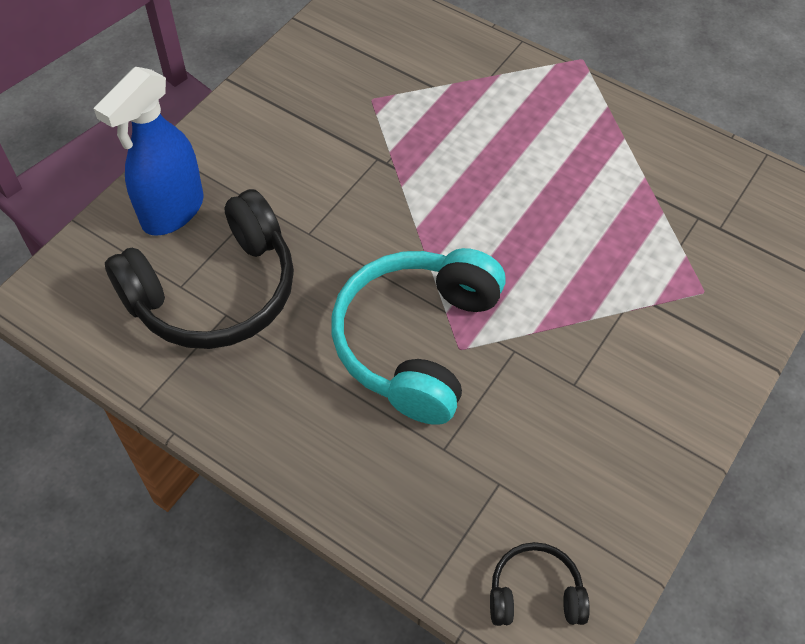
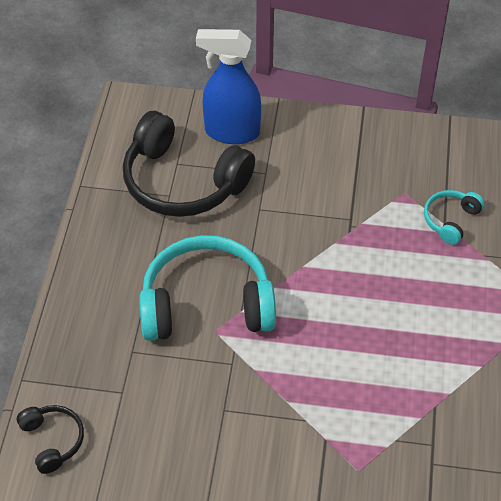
camera: 65 degrees right, 5 degrees down
none -> turquoise headphones [424,190,485,245]

